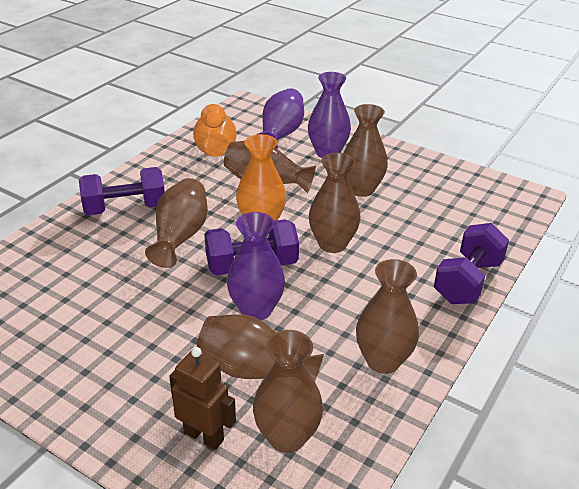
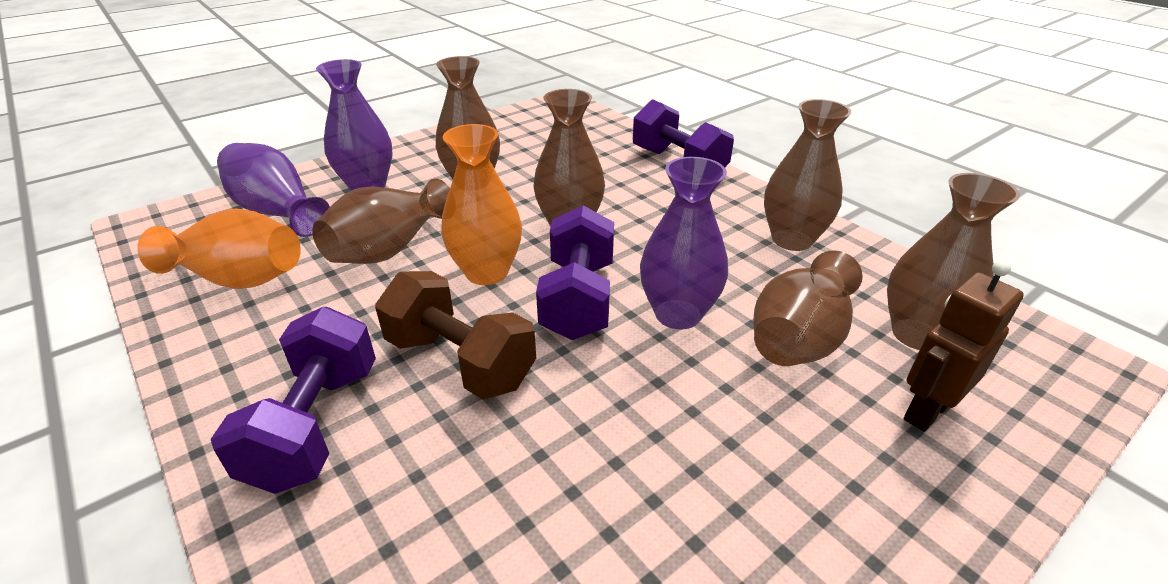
camera: 70 degrees left, 0 degrees up
brown vase [145,178,208,268] -> brown dumbbell [375,271,536,400]

